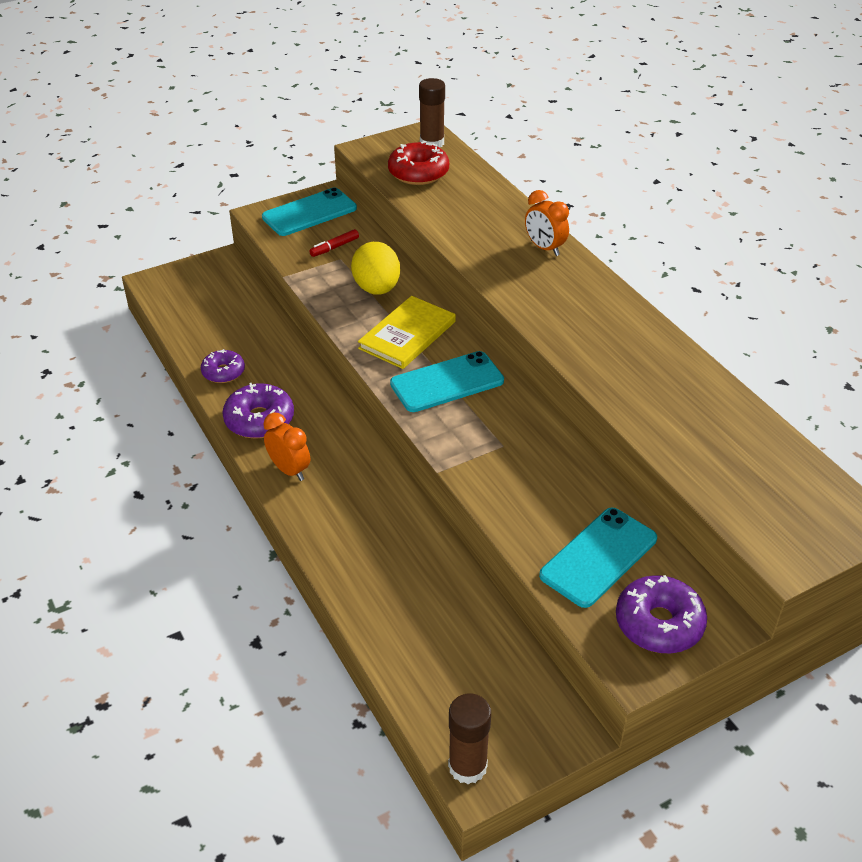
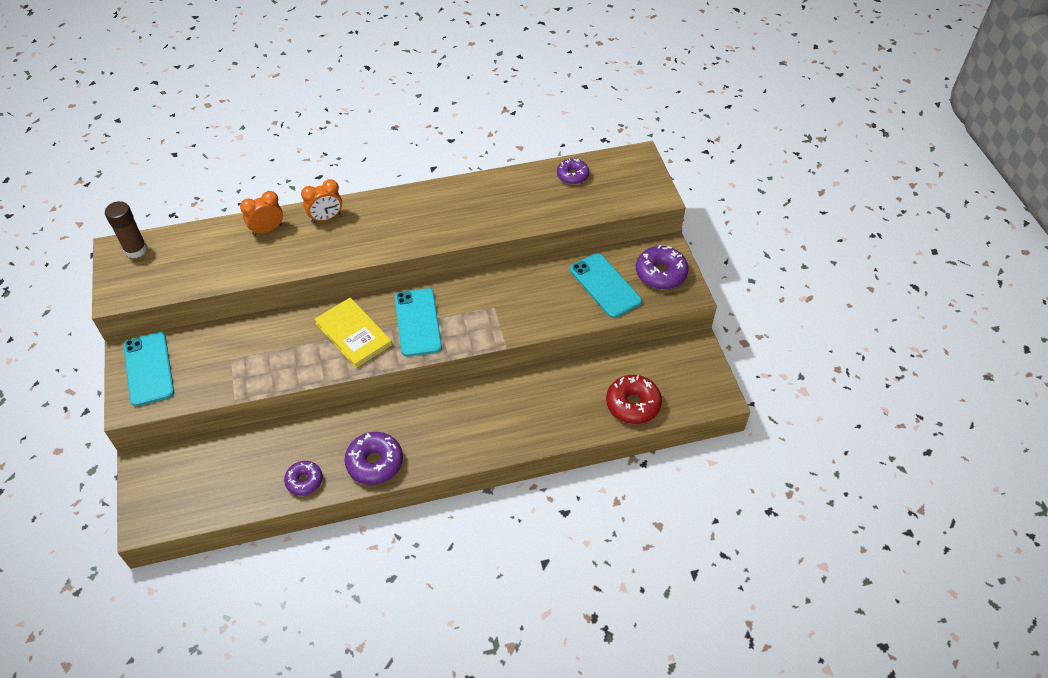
camera: 75 degrees left, 10 degrees up
orange clock [264,412,310,481] -> orange clock moved to [240,191,283,236]
red marker [309,229,359,257] -> none
yellow egg [351,242,400,295] -> none
red donut [388,141,449,185] -> red donut moved to [606,375,662,424]
brown glue stick [448,694,491,784] -> none
none -> purple donut [557,158,589,184]

